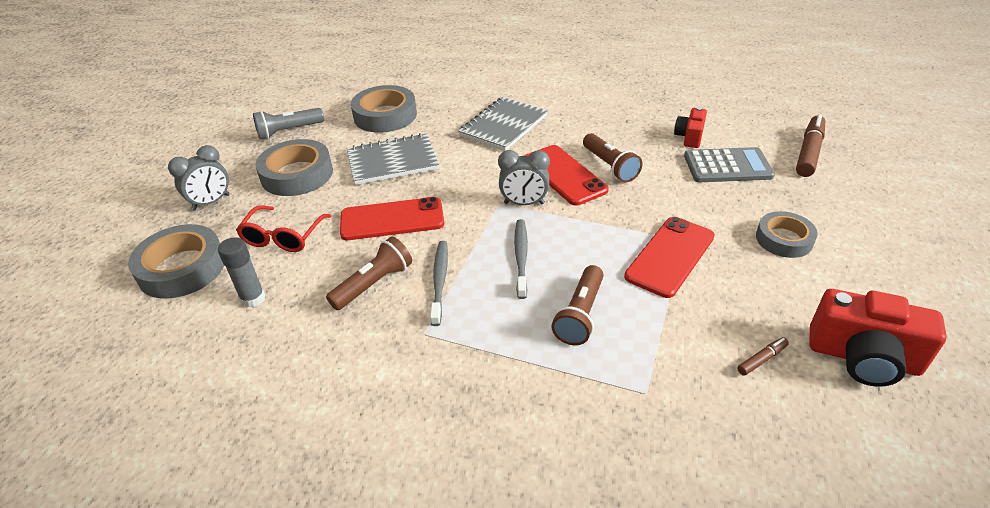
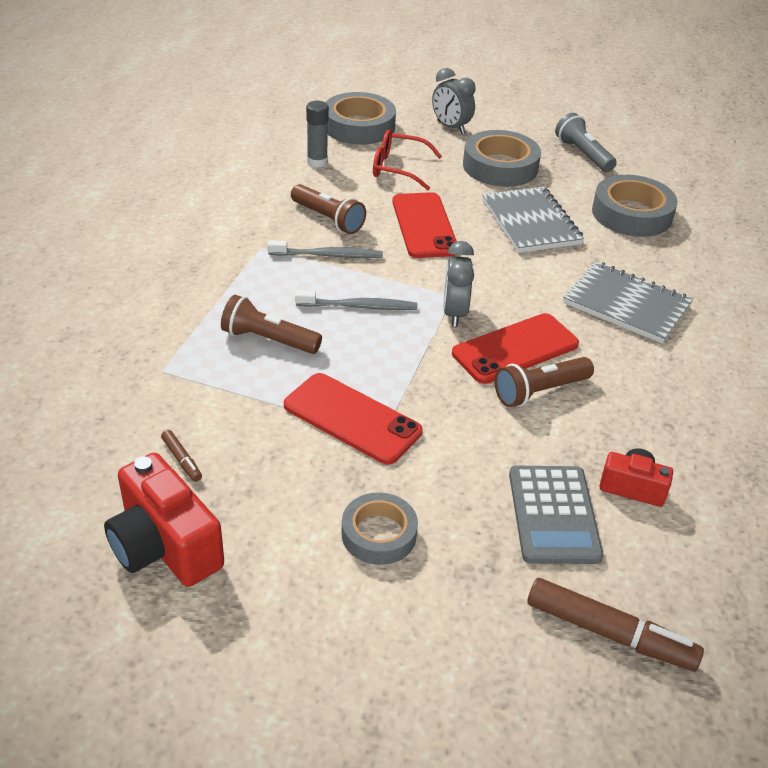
camera: 85 degrees right, 0 degrees up
red camera [810,289,947,387] -> red camera turned 60 degrees counterclockwise [104,453,224,587]

